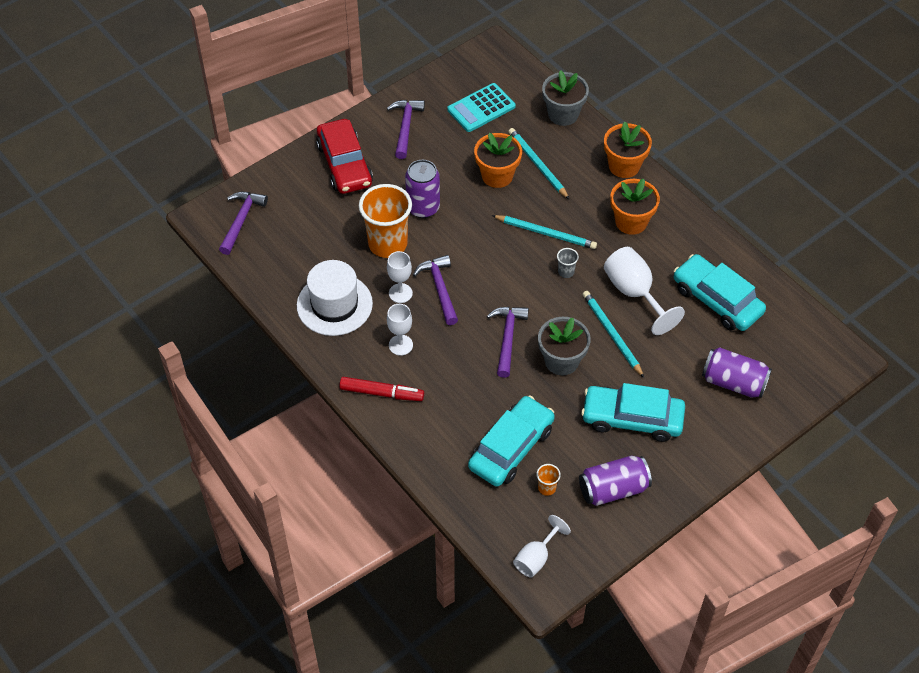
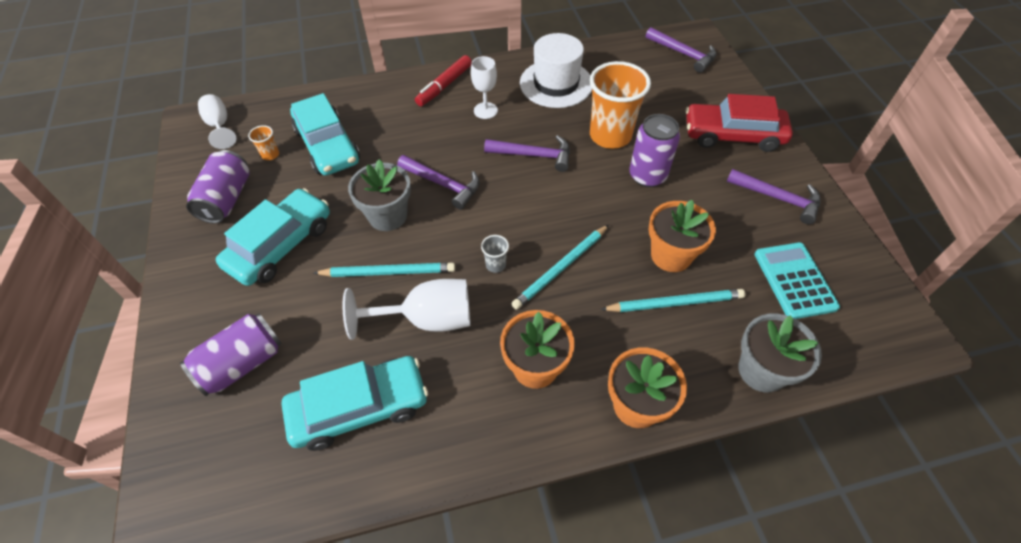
camera: 115 degrees right, 0 degrees up
white goblet [387,251,413,303] -> none

